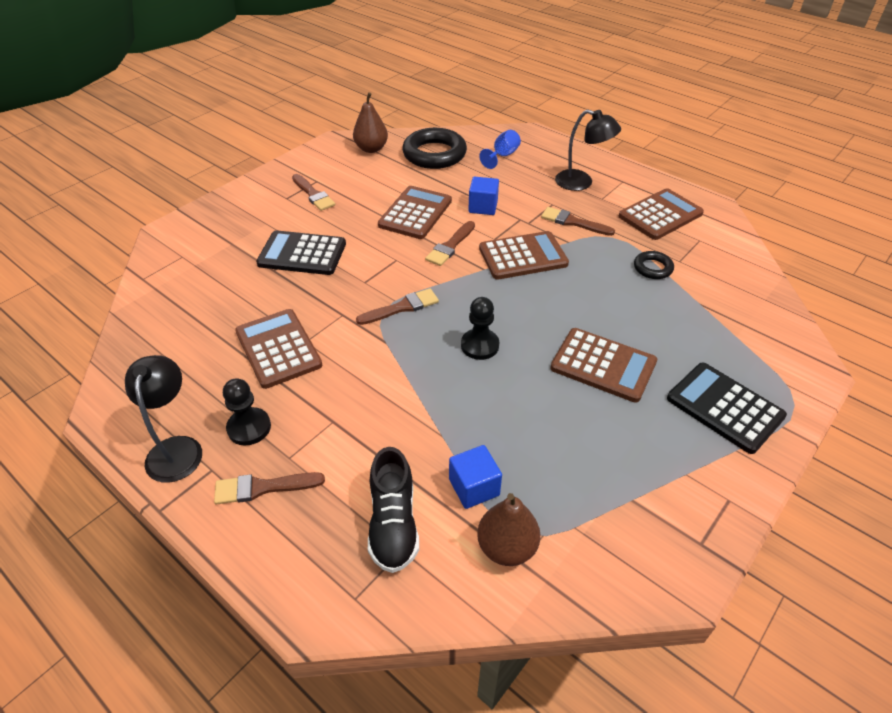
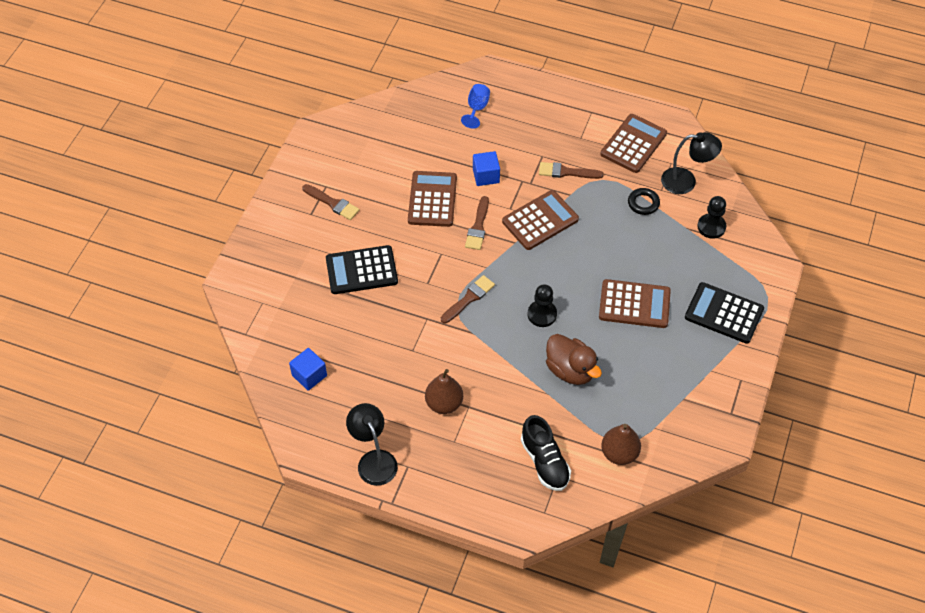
camera: 20 degrees left, 10 degrees up
brown brush [214,472,325,504] -> none
black pawn [223,378,271,445] -> black pawn moved to [697,196,726,239]
brown calculator [235,309,322,389] -> none
brown pear [353,92,388,153] -> brown pear moved to [425,369,463,414]
black ring [402,128,467,169] -> none
blue cube [449,445,502,509] -> blue cube moved to [289,348,327,391]
black lamp [555,109,621,191] -> black lamp moved to [661,132,722,194]
none -> brown duck [546,334,602,385]

